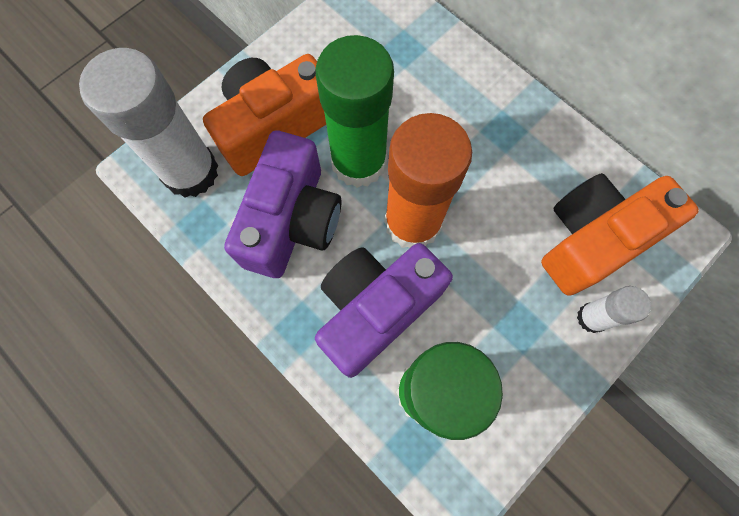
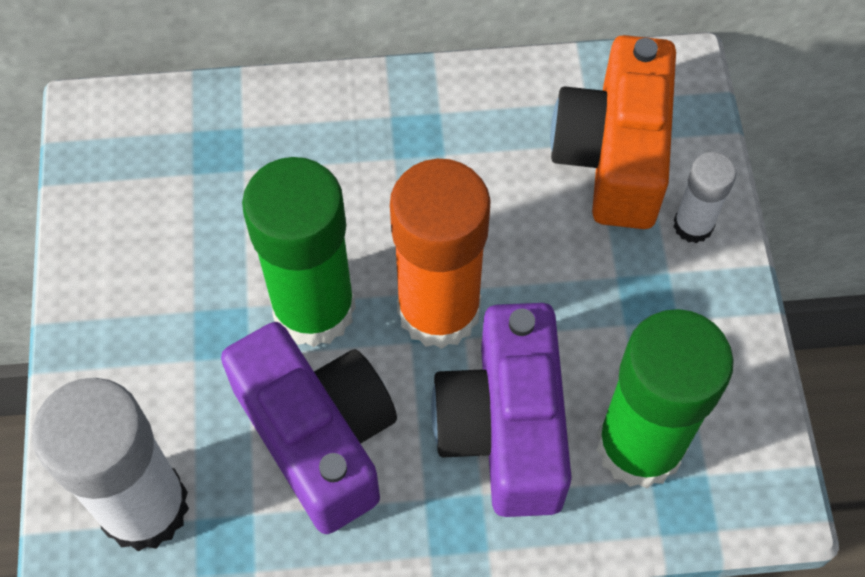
camera: 50 degrees left, 10 degrees down
orange camera [203,54,326,176] -> none

